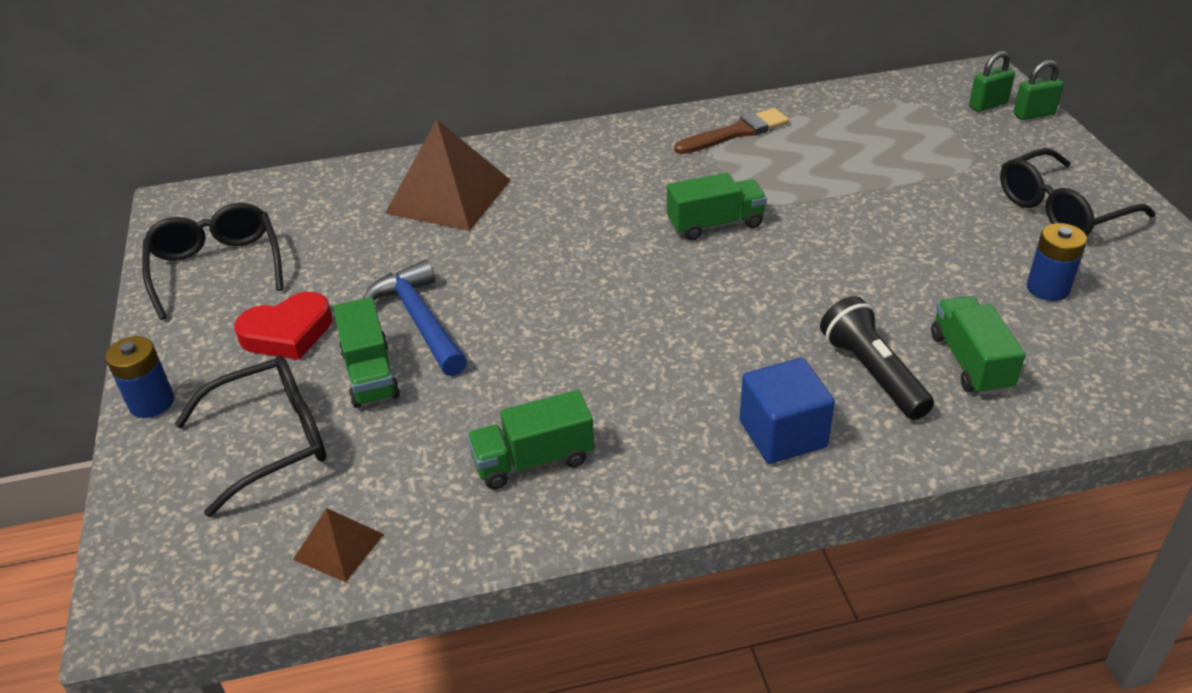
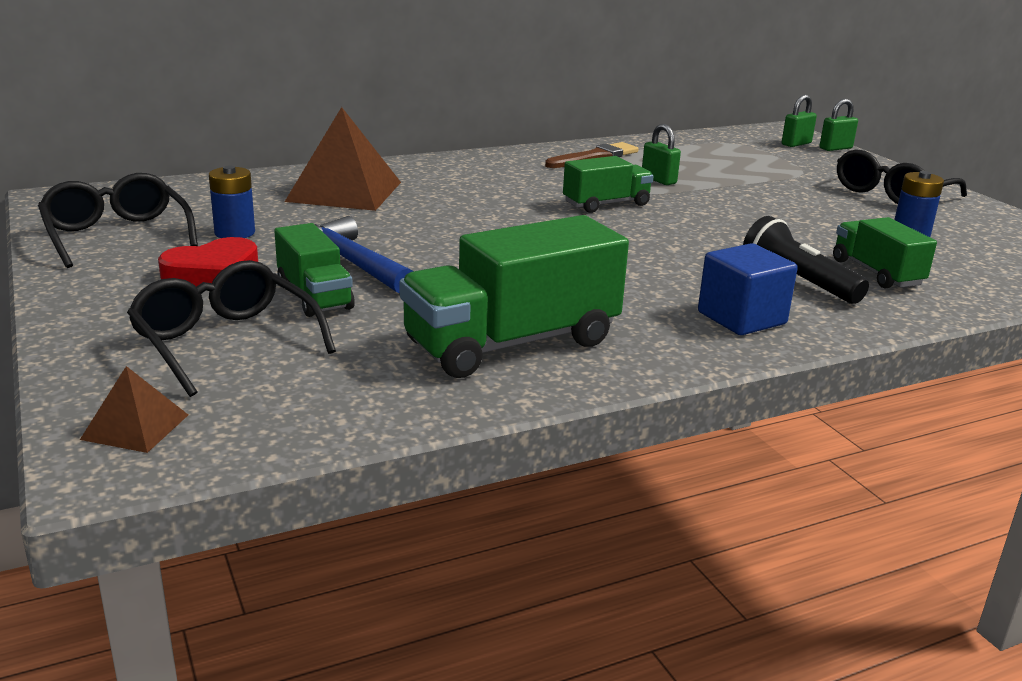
camera: 15 degrees left, 15 degrees down
blue battery [105,336,174,418] -> blue battery moved to [209,166,255,238]
black glasses [175,355,326,517] -> black glasses turned 90 degrees counterclockwise [127,260,336,397]
brown pyramid [293,508,384,582] -> brown pyramid moved to [80,366,188,453]
green truck [467,390,595,489] -> green truck [399,215,629,378], size x1.76
none -> green padlock [642,124,681,185]

